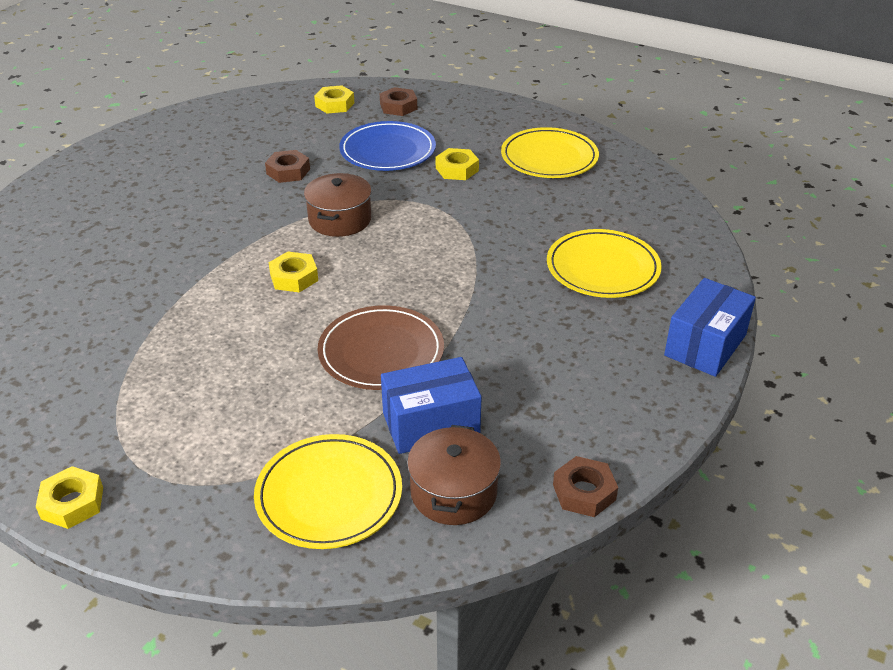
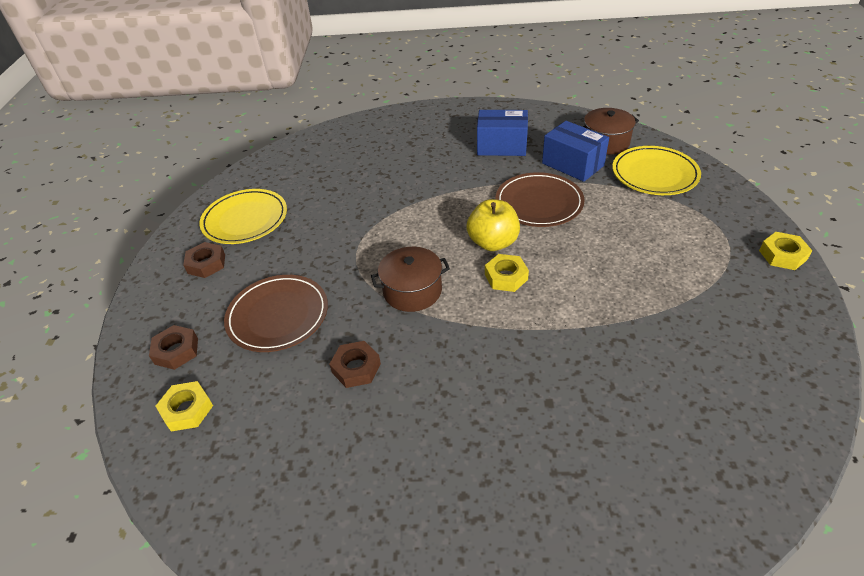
camera: 115 degrees left, 5 degrees up
blue plate [339,121,436,171] -> brown plate [224,275,328,352]
yellow nut [436,148,479,180] -> none
yellow plate [547,229,662,298] -> none
brown nut [553,456,618,517] -> brown nut moved to [183,242,225,278]
blue box [664,278,756,377] -> blue box moved to [477,110,528,156]
none -> yellow apple [466,199,520,251]

